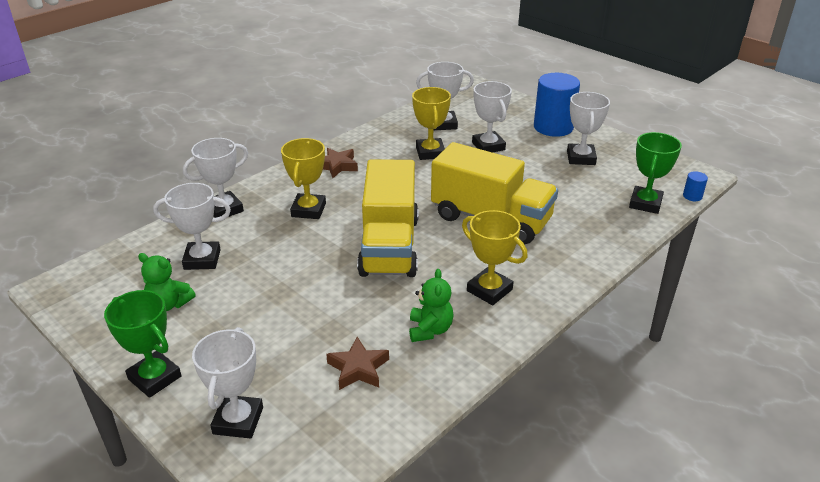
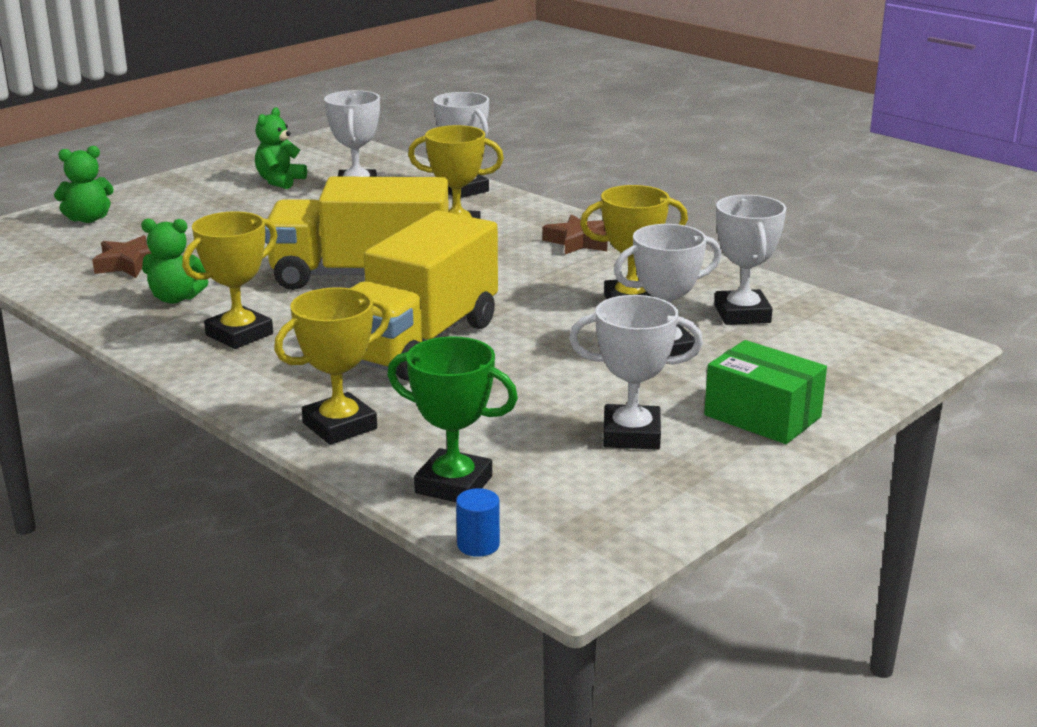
camera: 90 degrees right, 10 degrees down
green trophy [104,290,182,398] -> none
white trophy [192,327,263,439] -> green teddy bear [54,146,114,223]
blue cylinder [534,73,580,137] -> green box [704,340,827,444]
none -> yellow trophy [274,287,390,445]

